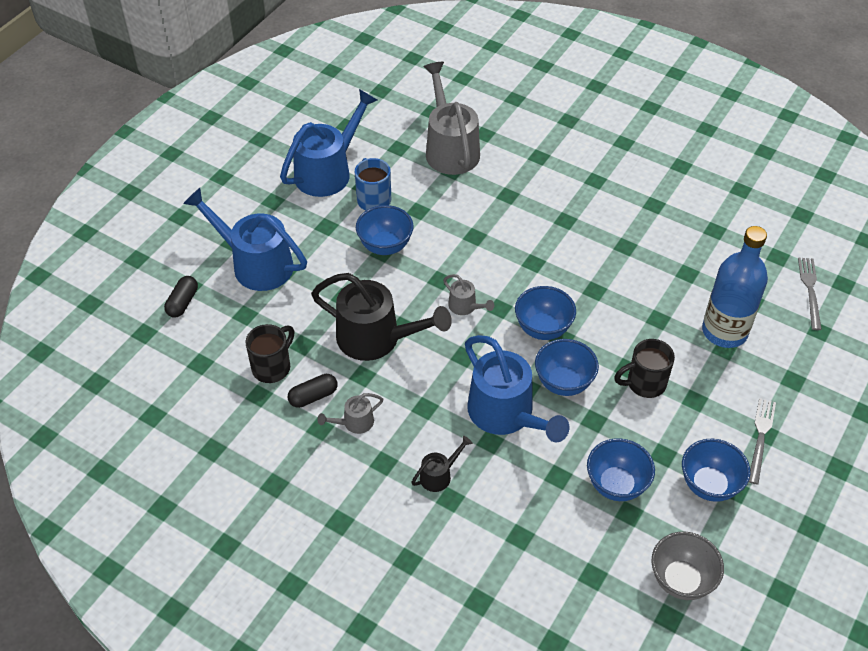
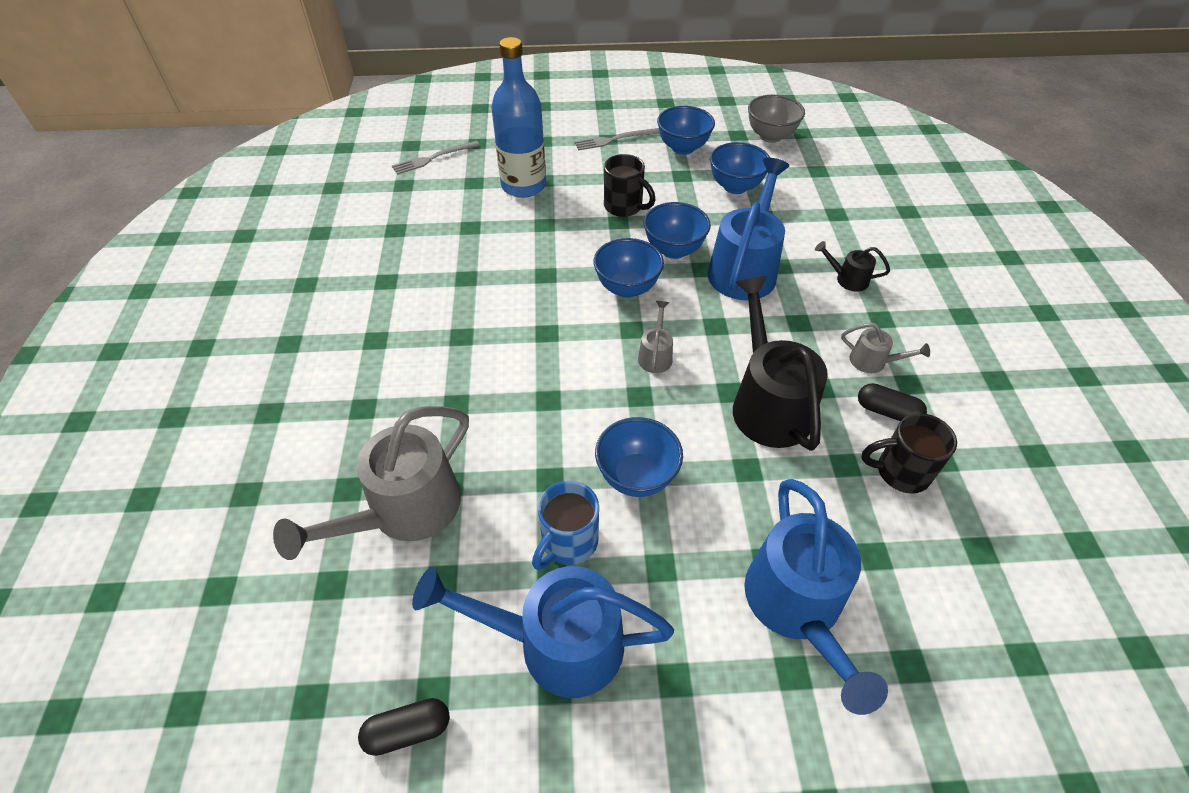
camera: 125 degrees left, 0 degrees up
black capsule [164,276,198,318] -> black capsule moved to [358,698,450,756]

